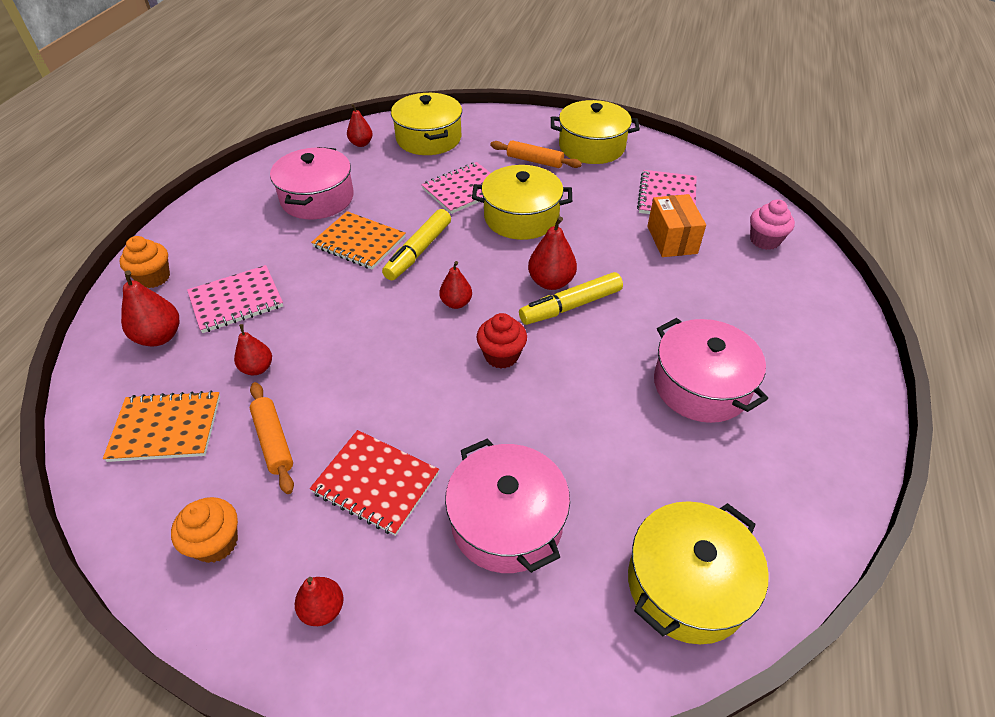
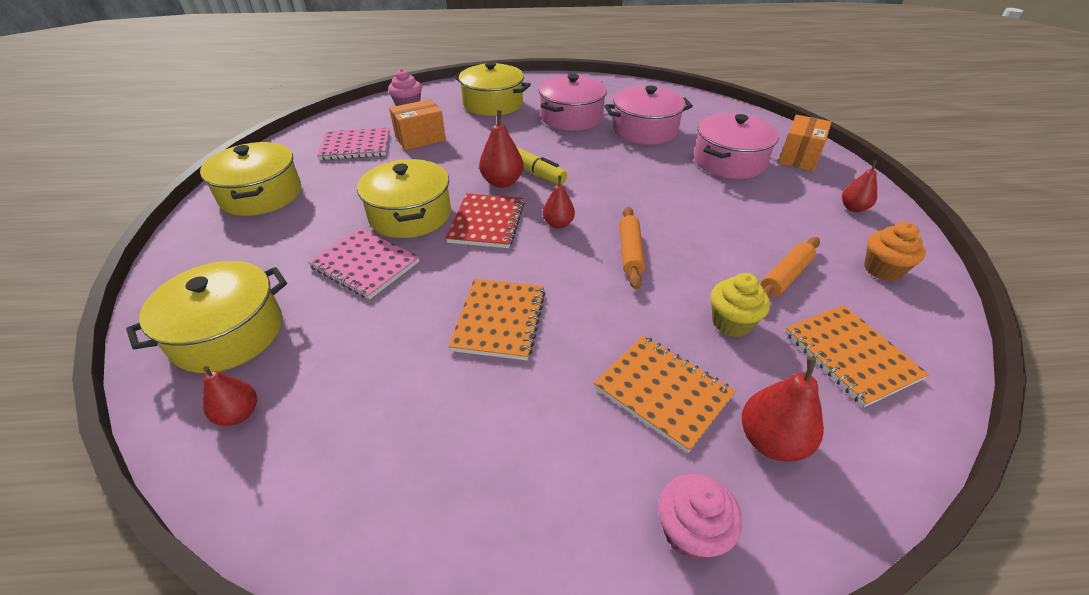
camera: 110 degrees left, 5 degrees down
orange cupcake [119,236,170,288] -> pink cupcake [658,474,742,560]
pink notebook [187,265,283,333] -> orange notebook [594,336,735,453]
red pear [234,324,272,375] -> yellow cupcake [711,273,770,337]
pink pot [270,147,354,220] -> pink pot moved to [604,86,693,145]
red notebook [310,430,439,536] -> red notebook moved to [445,193,525,248]
yellow marker [382,209,451,280] -> none
red cupcake [477,313,527,369] -> none
orange rolling pin [490,140,582,168] -> orange rolling pin moved to [620,207,645,289]
yellow pot [628,501,769,645] -> yellow pot moved to [454,62,531,116]
none -> orange box [778,115,832,171]

